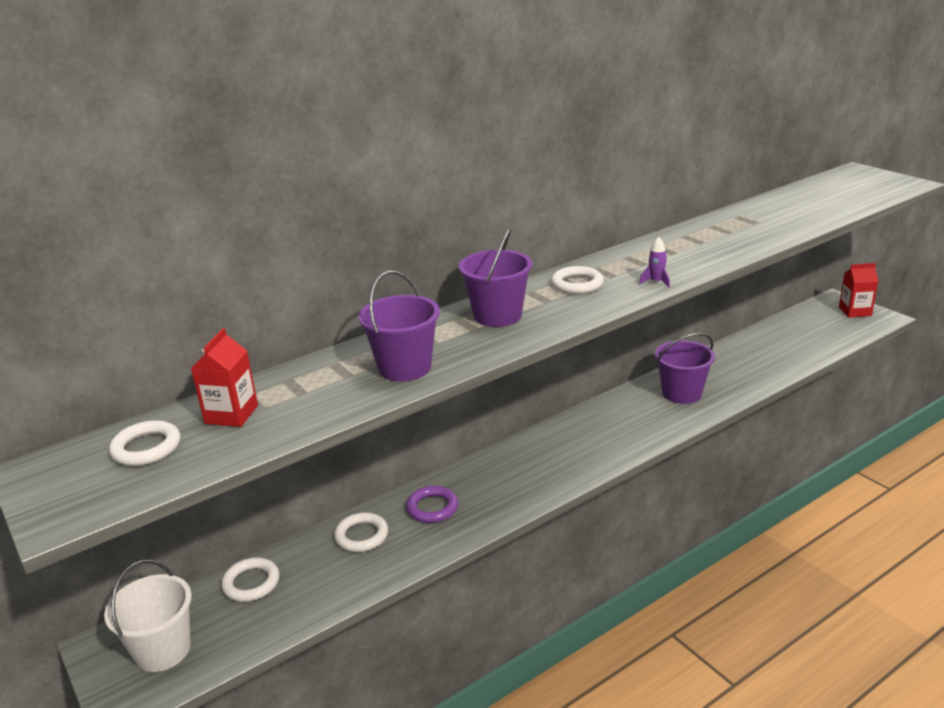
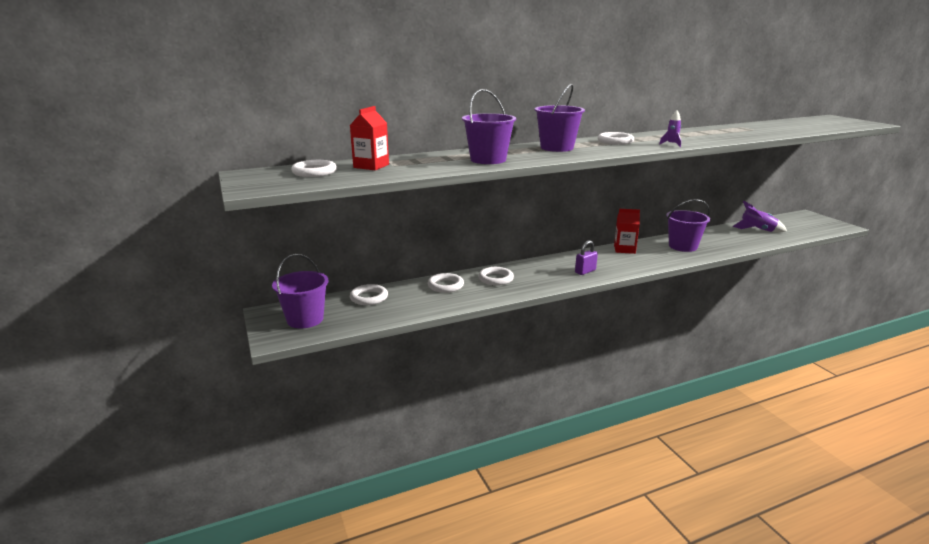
camera: 10 degrees right, 5 degrees down
white bucket [104,560,192,672] -> purple bucket [272,254,329,328]
purple ring [406,486,458,523] -> white ring [478,267,514,286]
red carton [839,263,879,318] -> red carton moved to [614,209,640,254]
none -> purple padlock [575,240,598,275]
none -> purple rocket [732,201,787,233]

